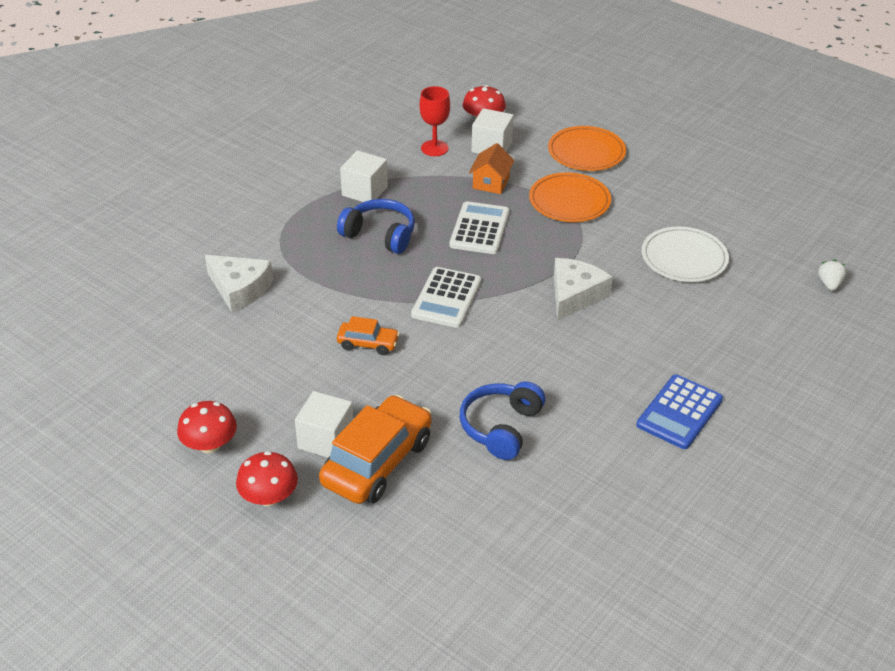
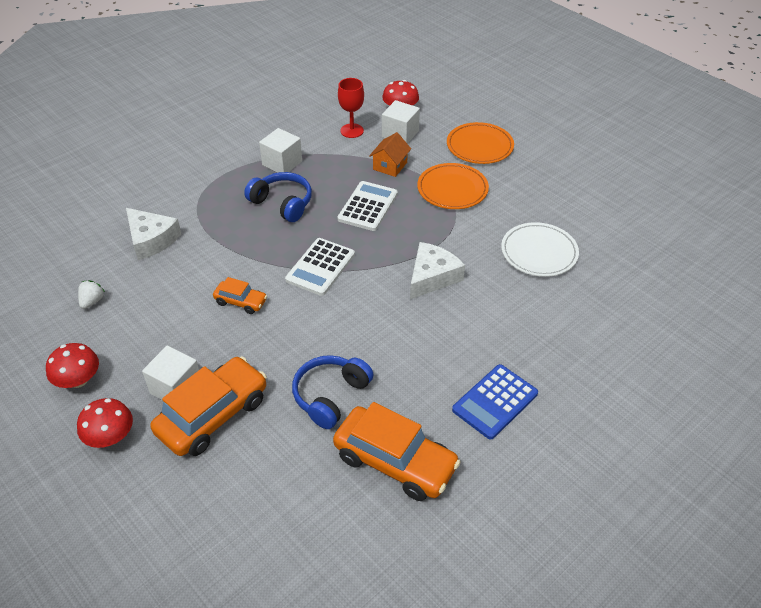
camera: 10 degrees right, 5 degrees up
white strawberry [818,260,846,291] -> white strawberry moved to [78,280,105,309]
none -> orange car [333,402,461,501]

